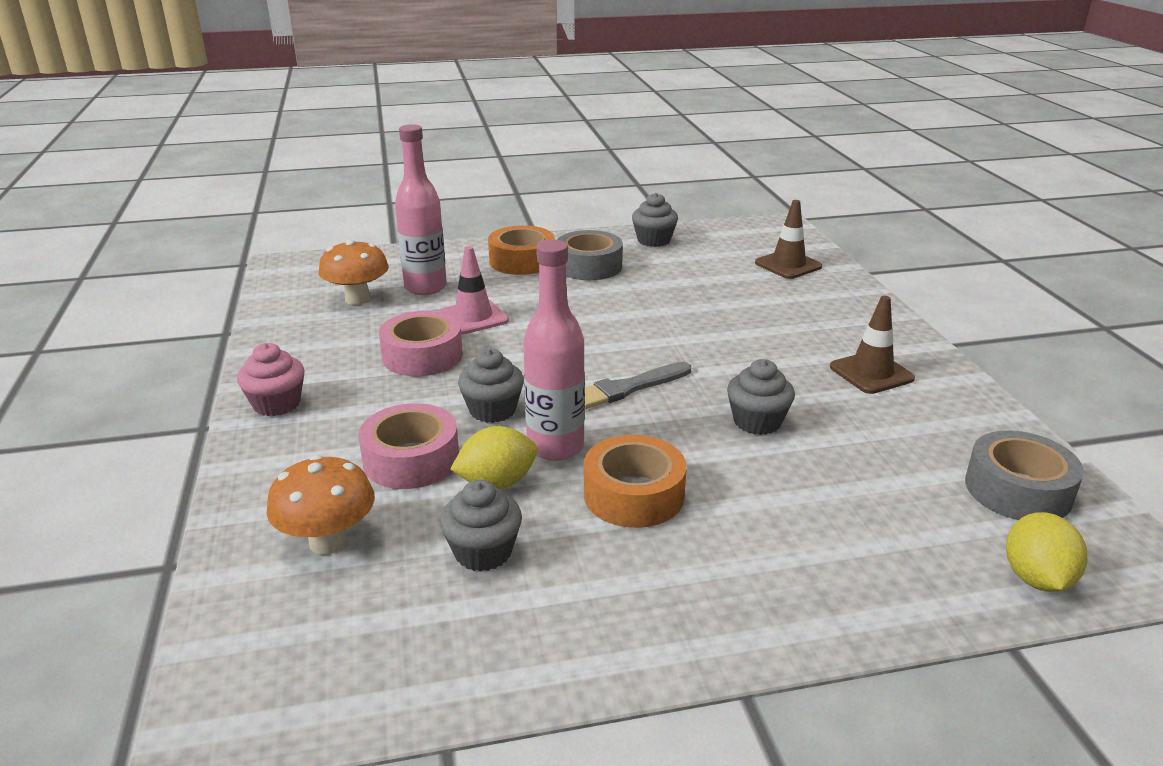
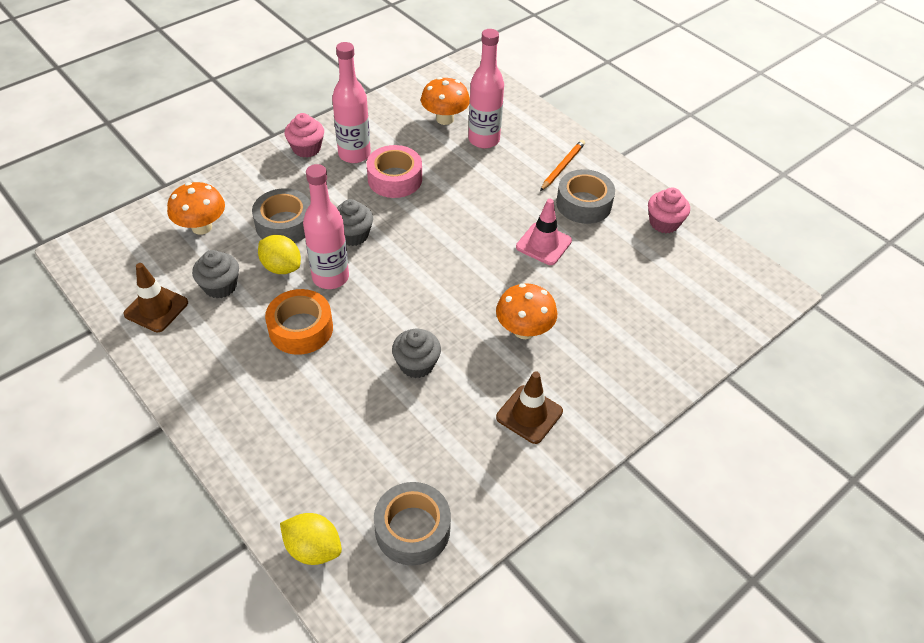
camera: 60 degrees right, 20 degrees up
pink tape [358,403,459,489] -> grey tape [252,188,311,243]
pink traffic cone [439,246,509,335] -> pink traffic cone moved to [516,199,572,265]
orange tape [488,225,554,275] -> orange pencil [540,140,585,191]
grey brush [585,362,691,409] -> none
grey cupcake [632,193,678,247] -> pink cupcake [648,188,690,233]
brown traffic cone [755,200,822,279] -> brown traffic cone moved to [123,263,188,332]
yellow lemon [1006,512,1087,592] -> yellow lemon turned 45 degrees clockwise [280,513,342,565]
none -> pink bottle [332,42,371,163]
none -> orange mushroom [496,283,557,339]

